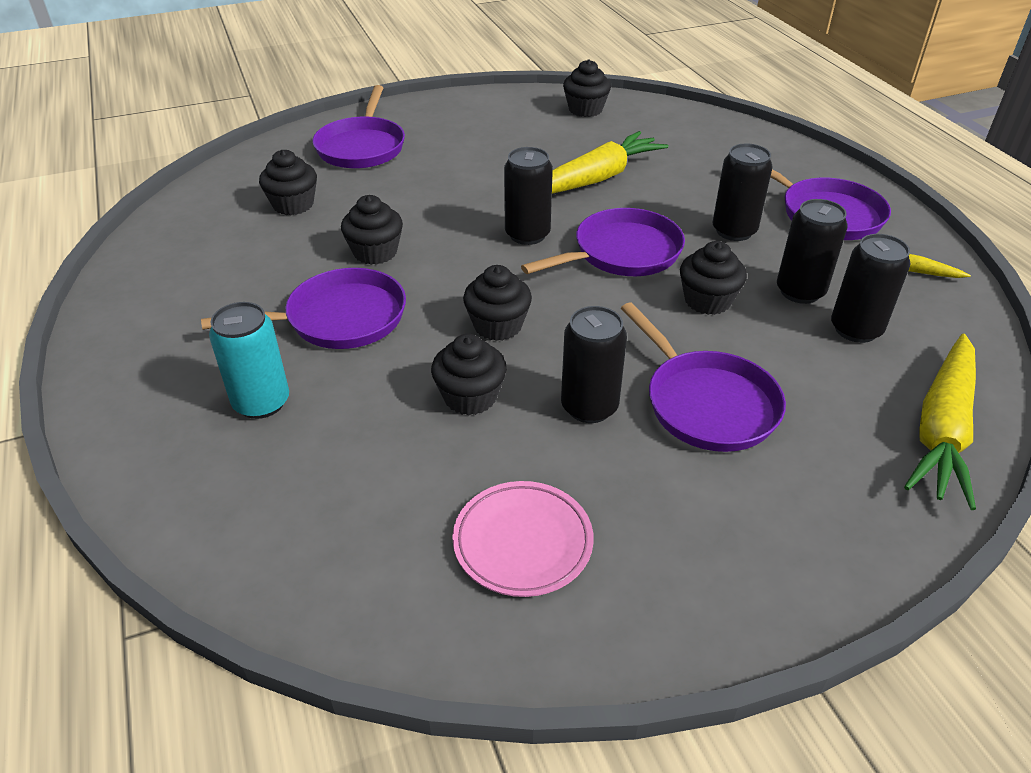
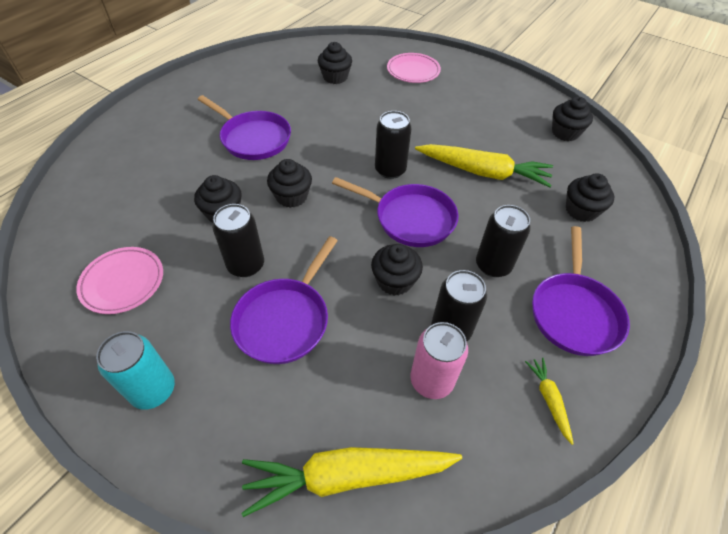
camera: 55 degrees right, 10 degrees up
turquoise can [209,302,289,419] -> turquoise can moved to [96,331,175,410]
purple pan [313,85,405,168] -> pink plate [387,53,441,83]
black cupcake [341,195,403,265] -> black cupcake moved to [566,173,614,222]
black can [831,234,910,343] -> pink can [410,322,468,399]

